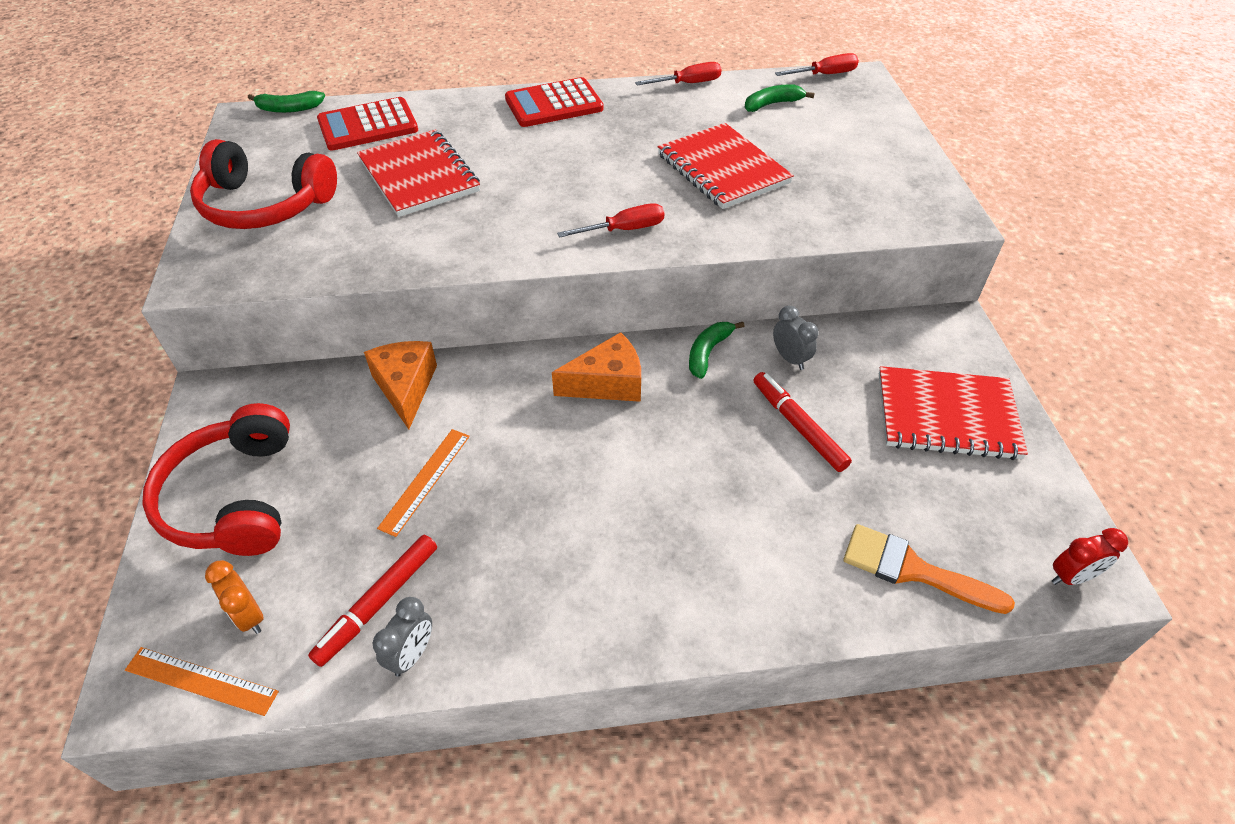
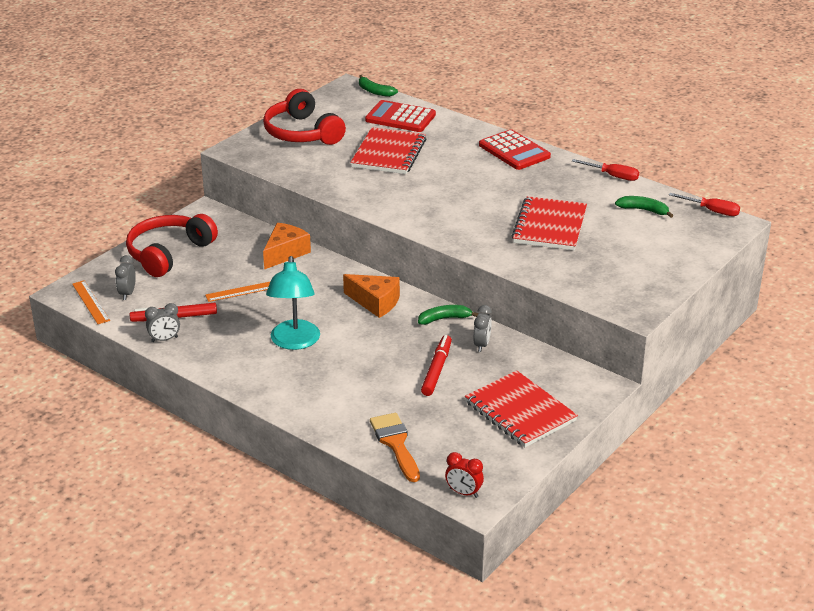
camera: 45 degrees right, 15 degrees down
orange clock [205,560,264,634] -> grey clock [115,255,136,300]
red calculator [505,77,603,127] -> red calculator turned 150 degrees counterclockwise [479,129,551,170]
red screwdriver [557,203,665,238] -> none
none -> turquoise lamp [266,256,320,350]

